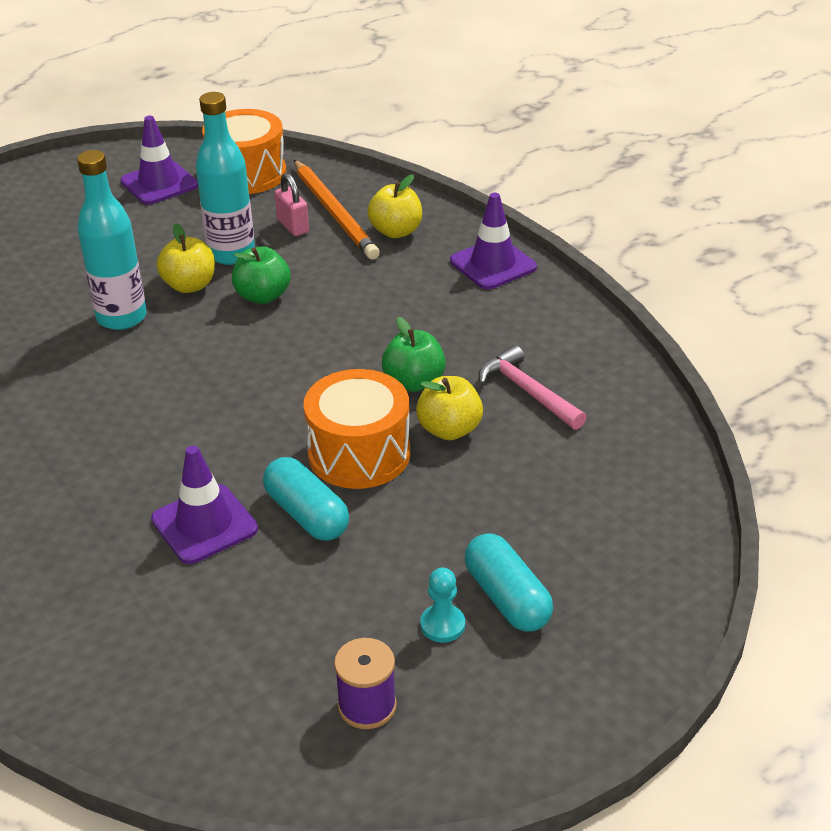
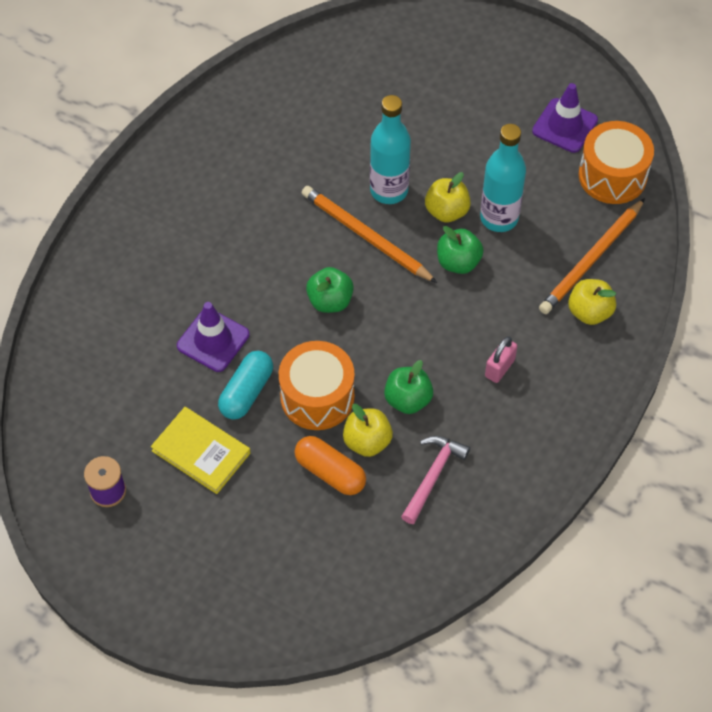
camera: 65 degrees right, 20 degrees up
pink padlock [275,173,309,236] -> pink padlock moved to [485,336,517,383]
turquoise pawn [420,568,465,643] -> none
purple traffic cone [450,193,537,290] -> none
turquoise capsule [465,534,553,632] -> none
none -> yellow book [151,407,251,494]
none -> orange capsule [295,436,366,495]
none -> orange pencil [302,186,437,283]
none -> green apple [306,267,354,313]

